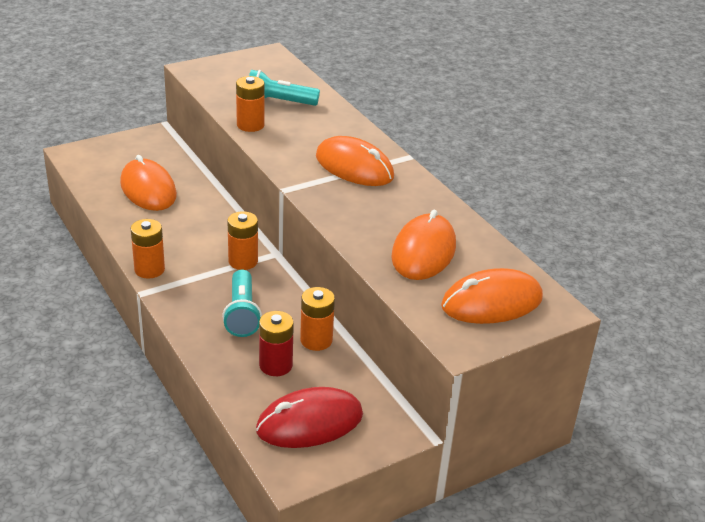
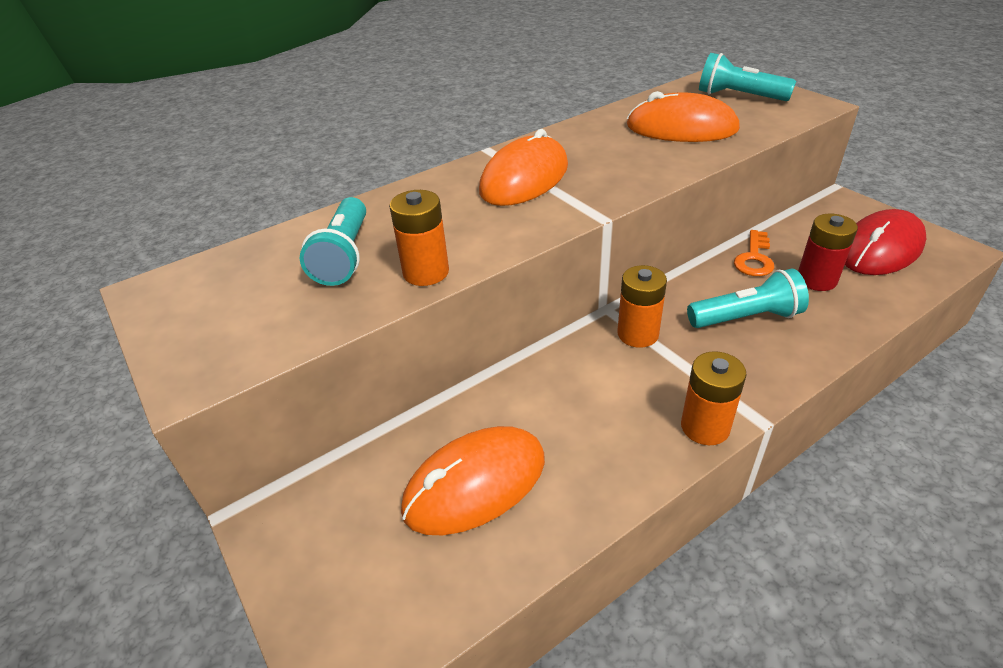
camera: 90 degrees left, 5 degrees up
red mouse [256,387,363,448] -> red mouse turned 75 degrees clockwise [845,209,926,275]
orange battery [300,287,335,351] -> orange key [734,230,774,276]
orange mouse [441,268,543,324] -> turquoise flashlight [699,53,796,101]

